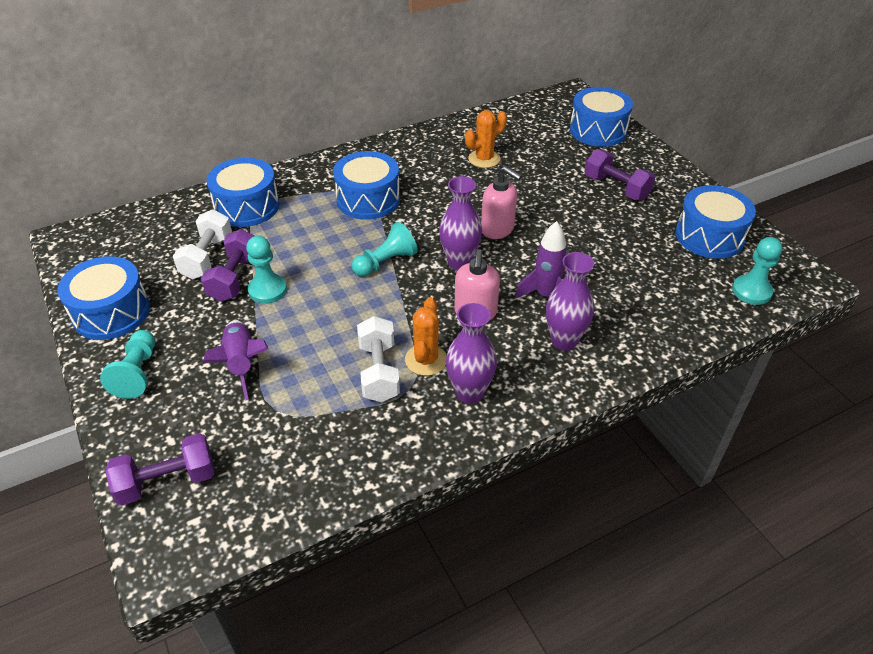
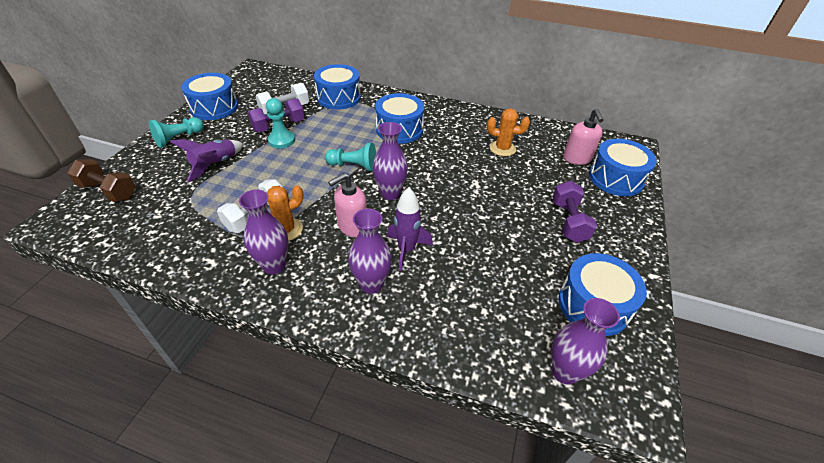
camera: 45 degrees right, 0 degrees up
purple dumbbell [106,433,215,505] -> brown dumbbell [67,159,136,202]
pink soap dispenser [481,166,522,239] -> pink soap dispenser moved to [563,109,603,165]
turquoise pawn [732,237,782,305] -> purple vase [552,298,620,385]

